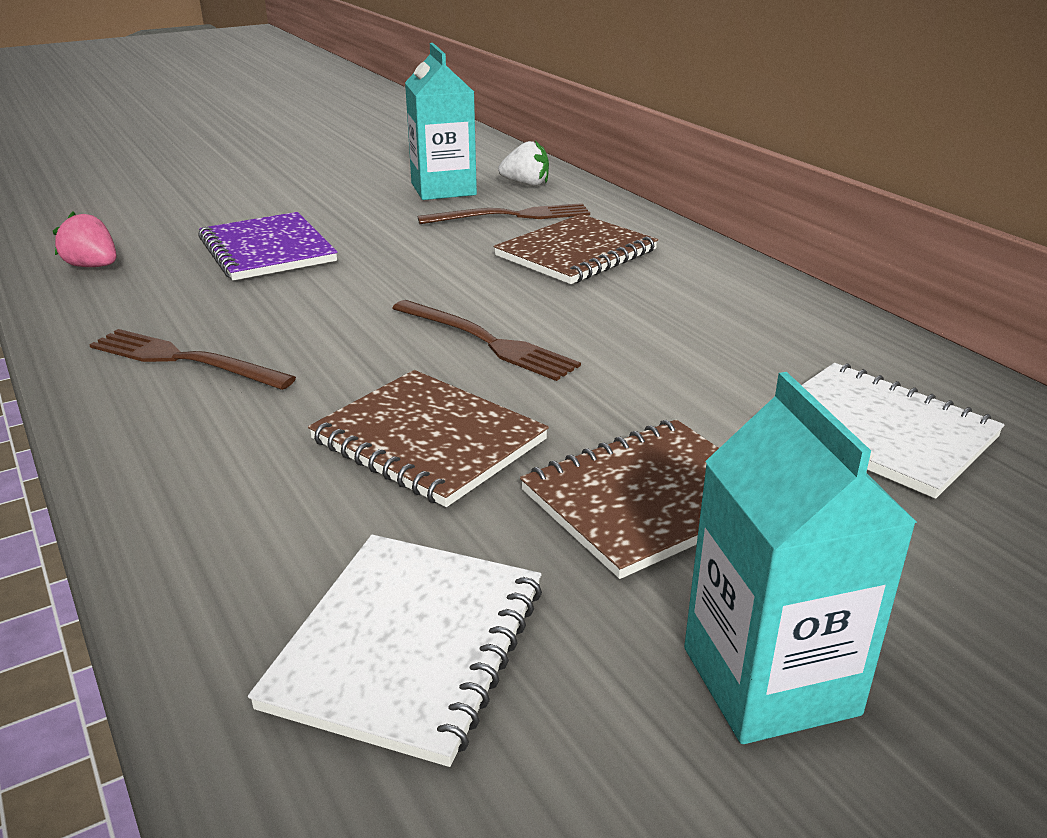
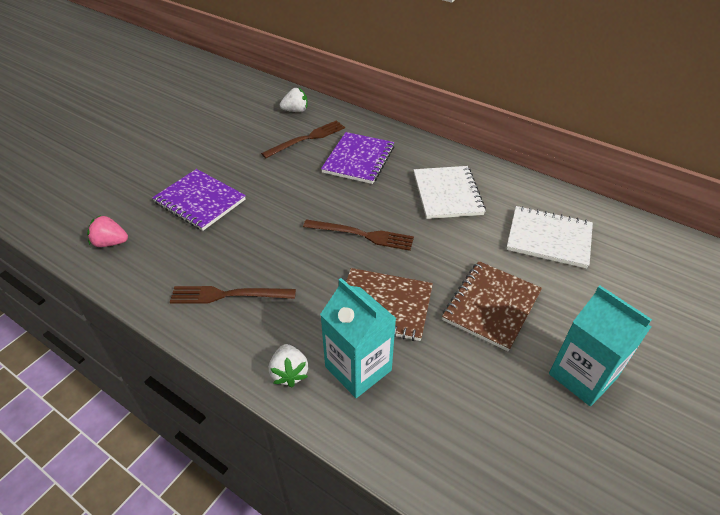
camera: 25 degrees left, 15 degrees up
white notebook [248,534,542,767] -> white notebook moved to [414,166,486,219]
turquoise carton [405,43,477,200] -> turquoise carton moved to [320,278,397,398]
brown notebook [494,214,658,284] -> purple notebook [321,132,394,184]
none -> white strawberry [269,344,308,387]

